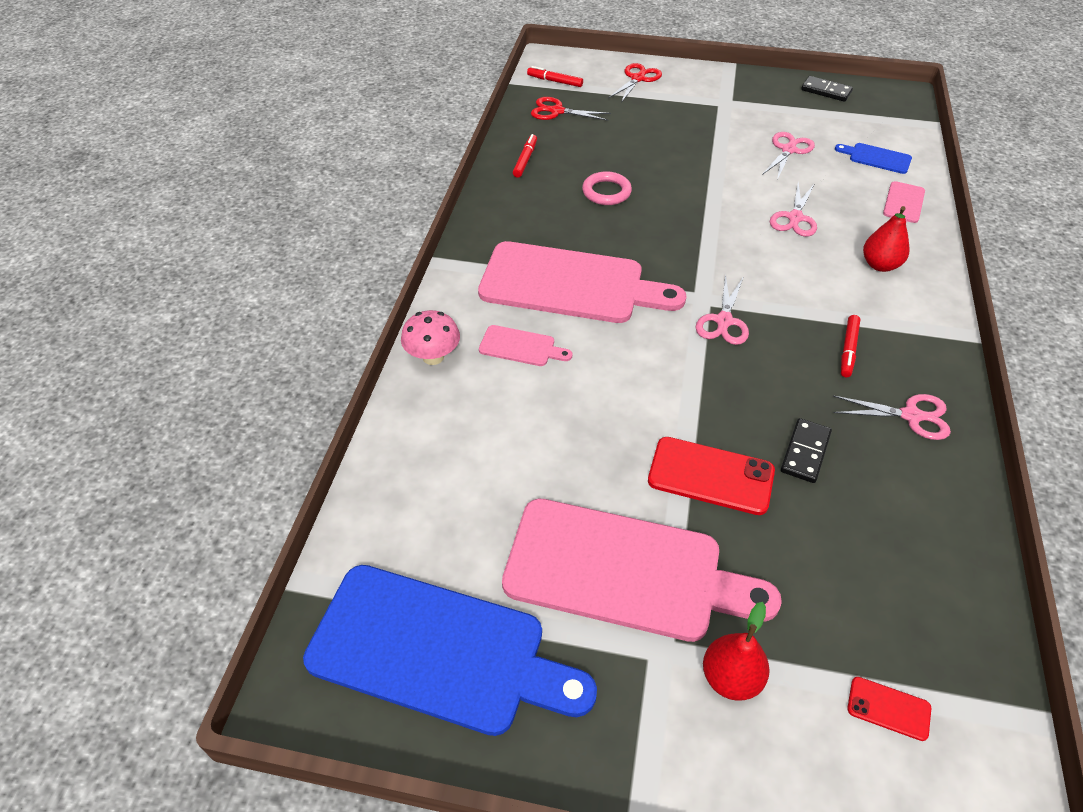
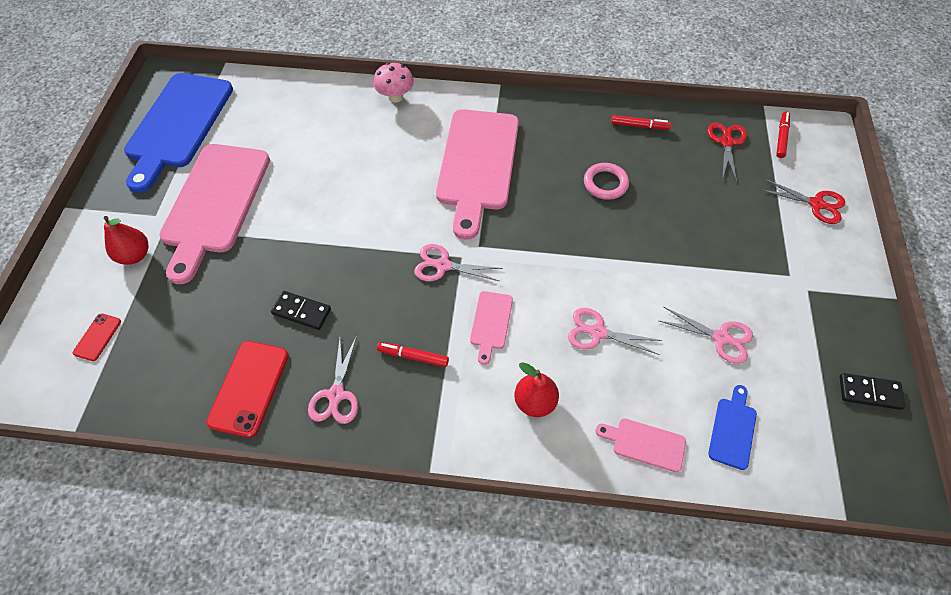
camera: 85 degrees right, 10 degrees up
pink cutting board [479,325,572,366] -> pink cutting board moved to [470,291,513,365]
red phone [648,437,775,515] -> red phone moved to [206,341,289,438]
black domino [801,76,853,102] -> black domino turned 75 degrees clockwise [839,373,905,410]

